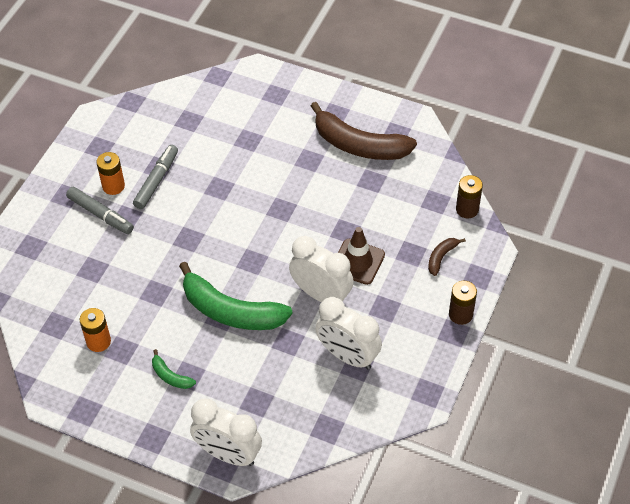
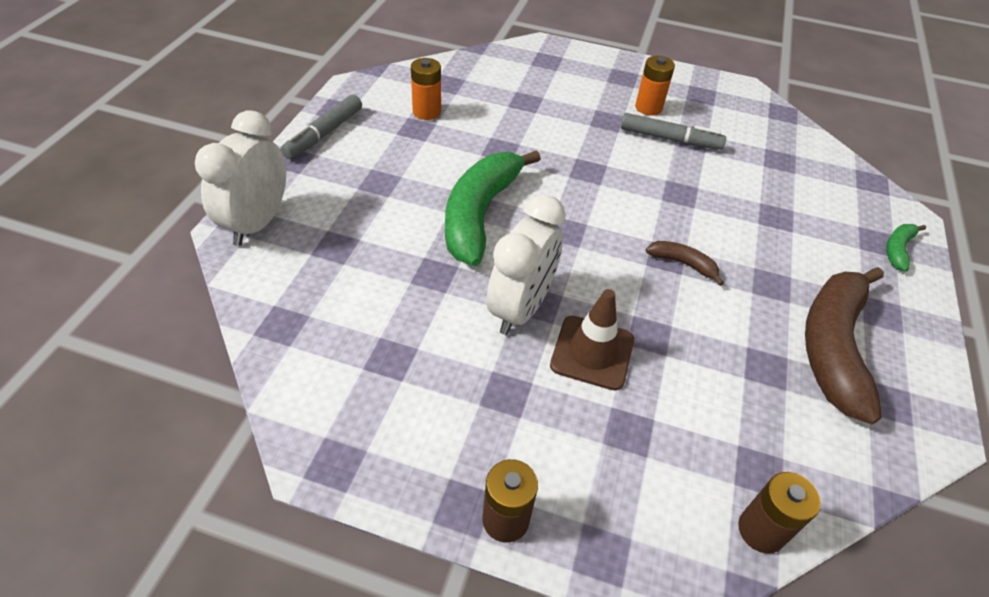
camera: 80 degrees right, 5 degrees down
grey marker [66,187,134,234] -> grey marker moved to [280,94,362,159]
green banana [152,349,196,389] -> green banana moved to [886,224,926,271]
white clock [315,297,382,369] -> none
brown banana [428,238,466,276] -> brown banana moved to [646,241,724,286]

